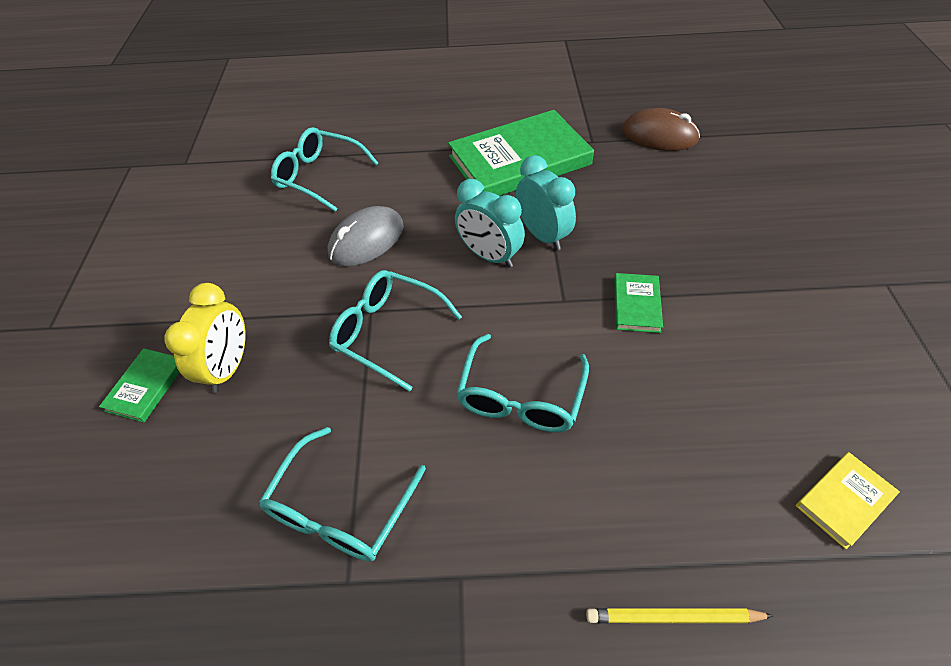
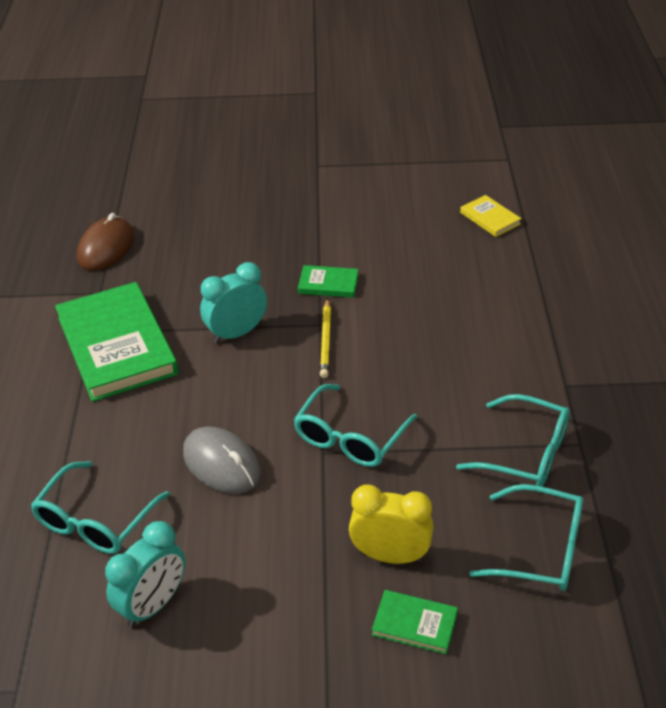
camera: 90 degrees left, 10 degrees down
turquoise clock [455,179,525,268] -> turquoise clock moved to [105,521,185,627]
turquoise glasses [456,334,589,432] -> turquoise glasses moved to [469,484,583,591]
yellow pencil [586,608,774,623] -> yellow pencil moved to [320,298,331,378]

